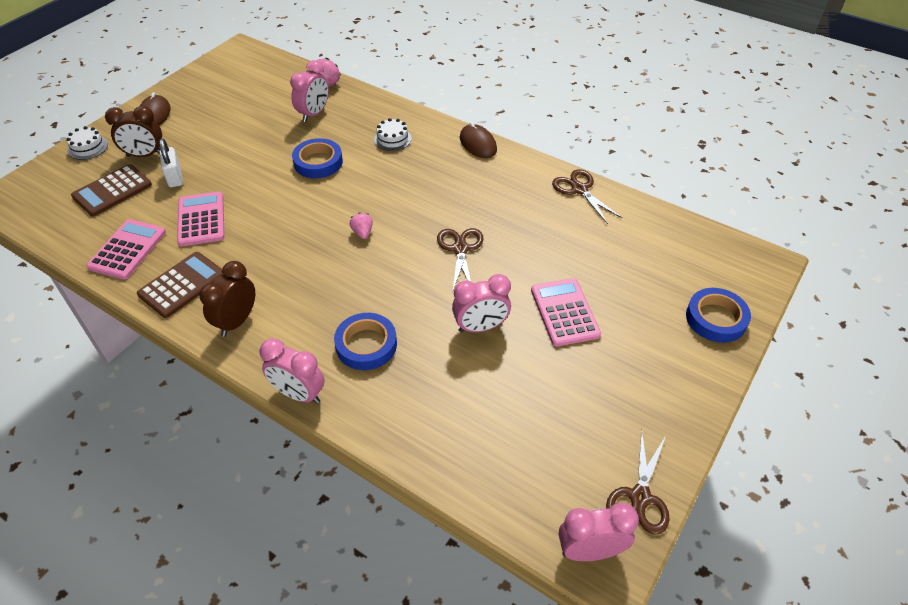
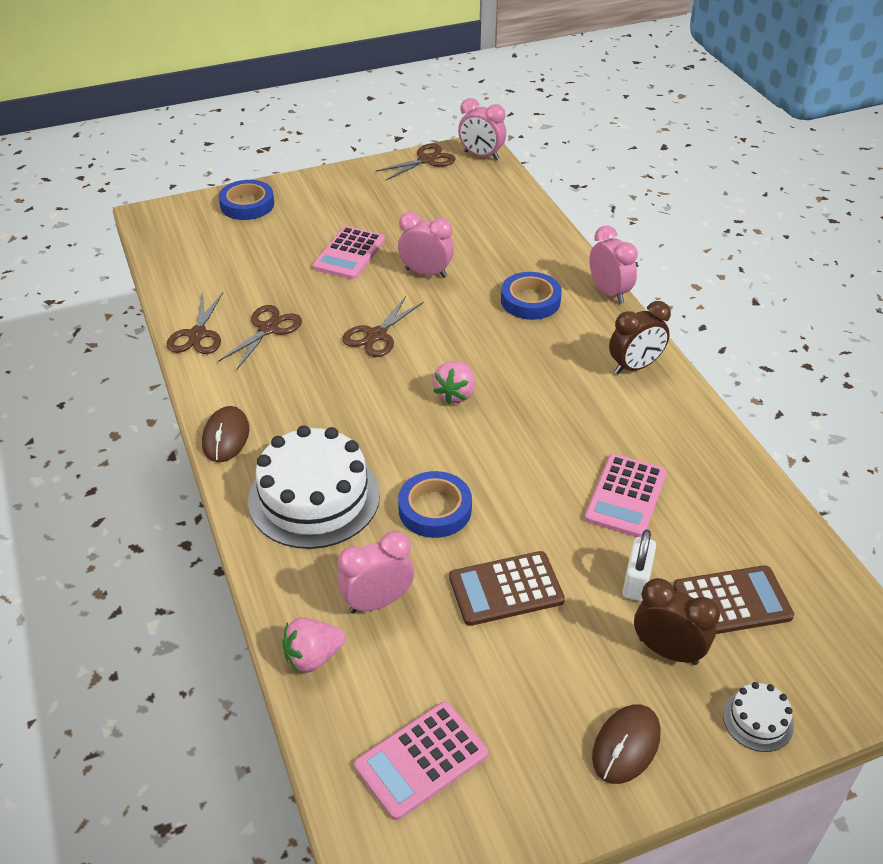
camera: 145 degrees left, 5 degrees down
pink calculator [86,219,166,280] -> pink calculator moved to [354,702,488,821]
brown calculator [137,252,223,318] -> brown calculator moved to [449,551,565,626]
pink strawberry [350,212,373,239] -> pink strawberry [433,361,475,404], size x1.50
white cake [374,118,412,151] -> white cake [248,426,380,549], size x2.27
none -> brown scissors [218,305,302,370]

